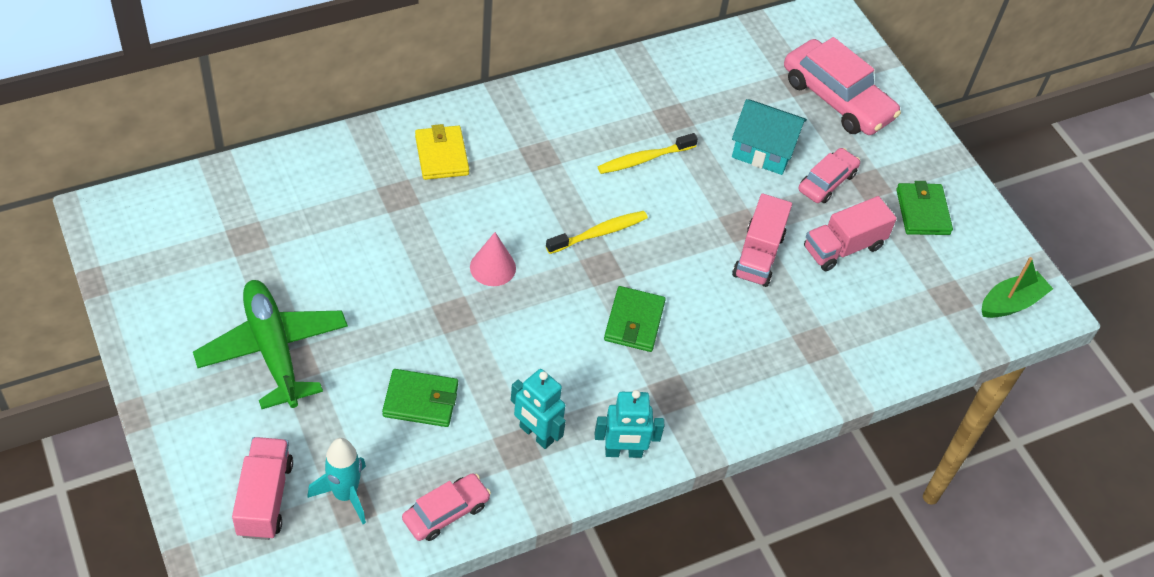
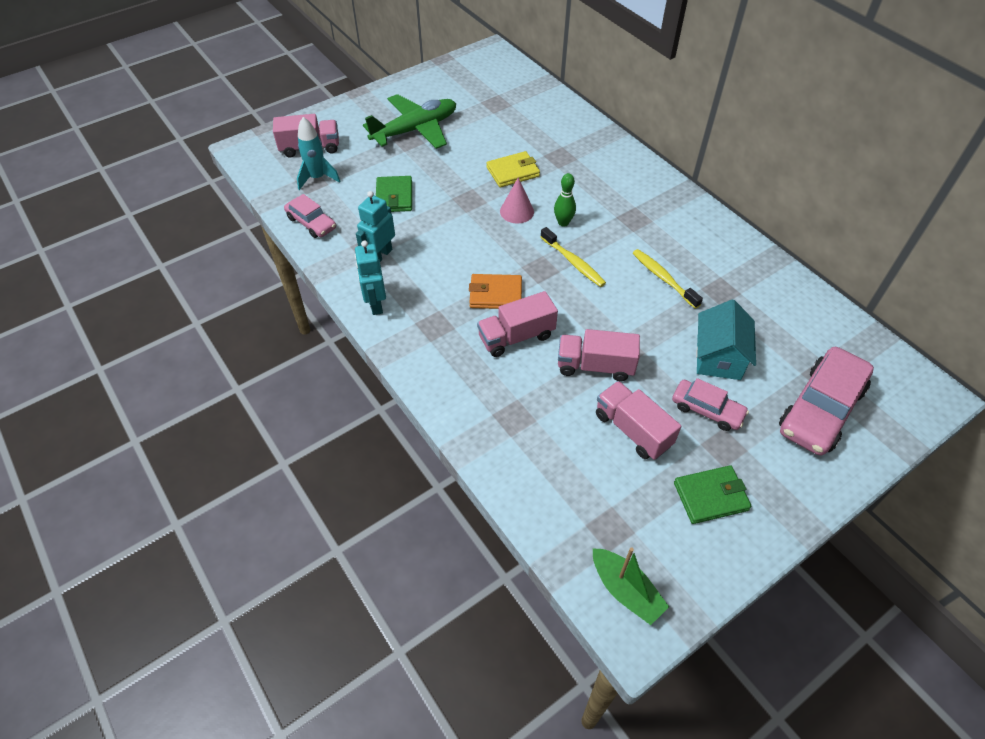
camera: 85 degrees right, 0 degrees up
yellow wallet [415,124,469,180] -> yellow wallet moved to [486,151,540,187]
green wallet [604,286,666,352] -> orange wallet [469,274,522,309]
none -> pink truck [477,291,558,357]
none -> green bowling pin [554,173,576,227]

